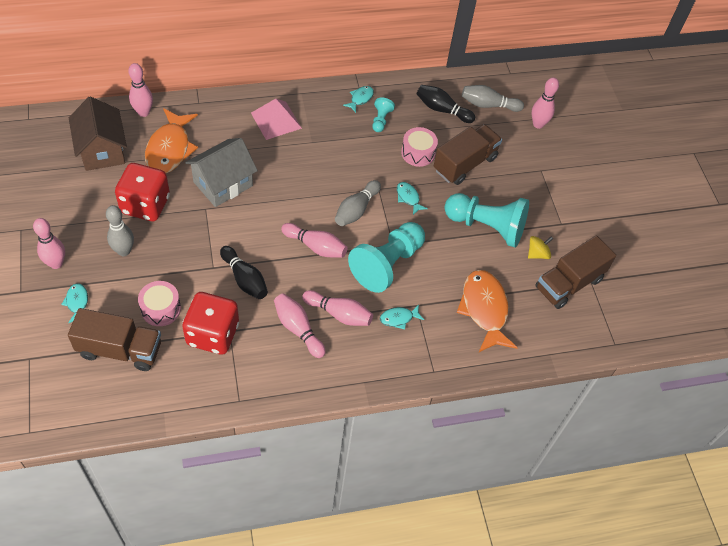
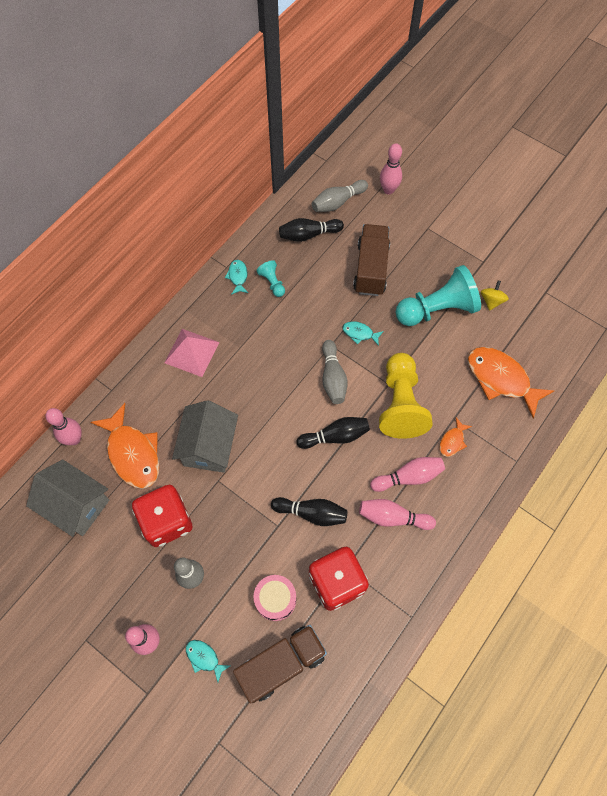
camera: 35 degrees left, 10 degrees up
brown house [69,97,127,171] -> grey house [26,459,109,537]
pink bowling pin [281,223,347,258] -> black bowling pin [296,417,370,449]
turquoise pawn [348,222,425,293] -> yellow pawn [379,353,433,439]
turquoise fish [380,304,424,329] -> orange fish [439,418,472,457]
pink drum [401,127,438,167] -> none
brown truck [535,235,616,309] -> none

